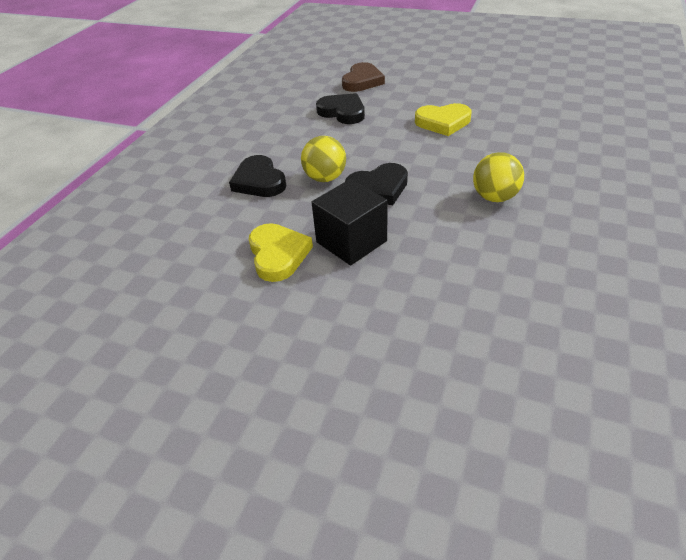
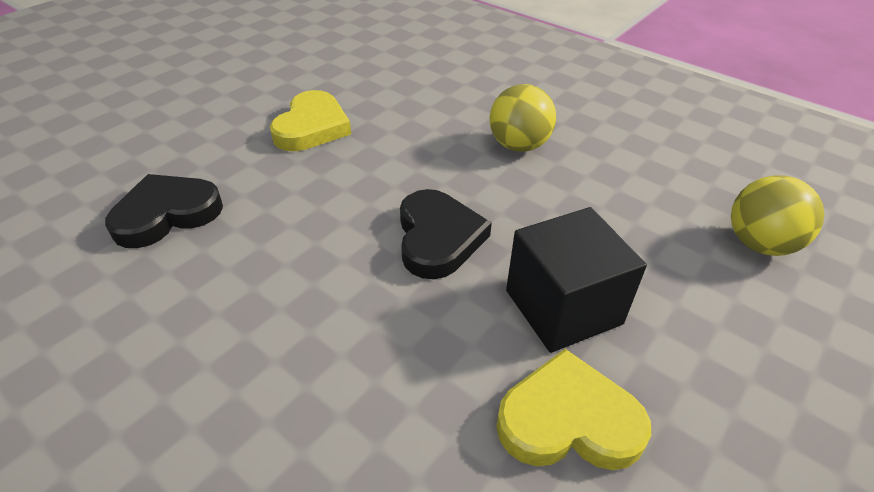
camera: 75 degrees left, 0 degrees up
black heart [229,155,286,197] -> none
yellow ball [301,136,346,182] -> yellow ball moved to [731,175,824,256]
brown heart [342,62,385,92] -> none

